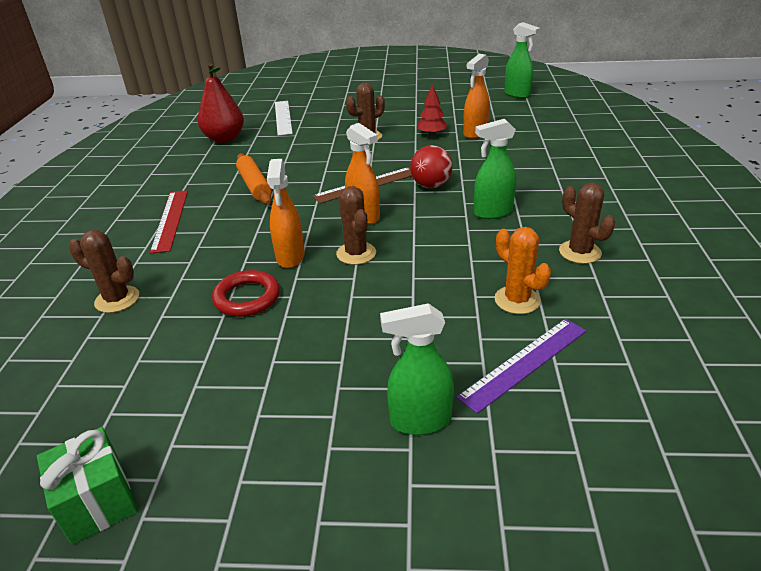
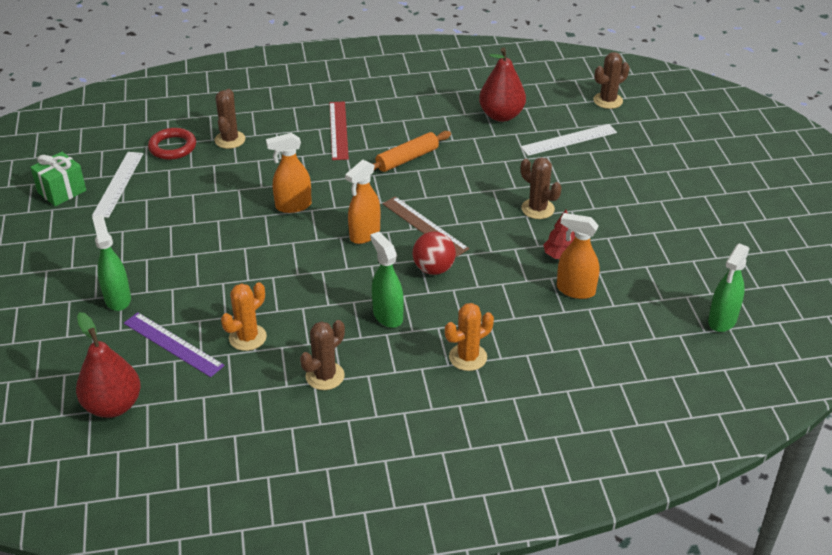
camera: 75 degrees right, 5 degrees up
red ruler [150,190,188,254] -> red ruler turned 75 degrees counterclockwise [330,101,349,160]
red ring [212,270,280,317] -> red ring moved to [148,128,196,160]
brown cactus [336,186,376,265] -> brown cactus moved to [593,52,630,109]
none -> red pear [76,312,141,418]
none -> white ruler [92,152,143,218]
none -> orange cactus [445,303,494,371]

